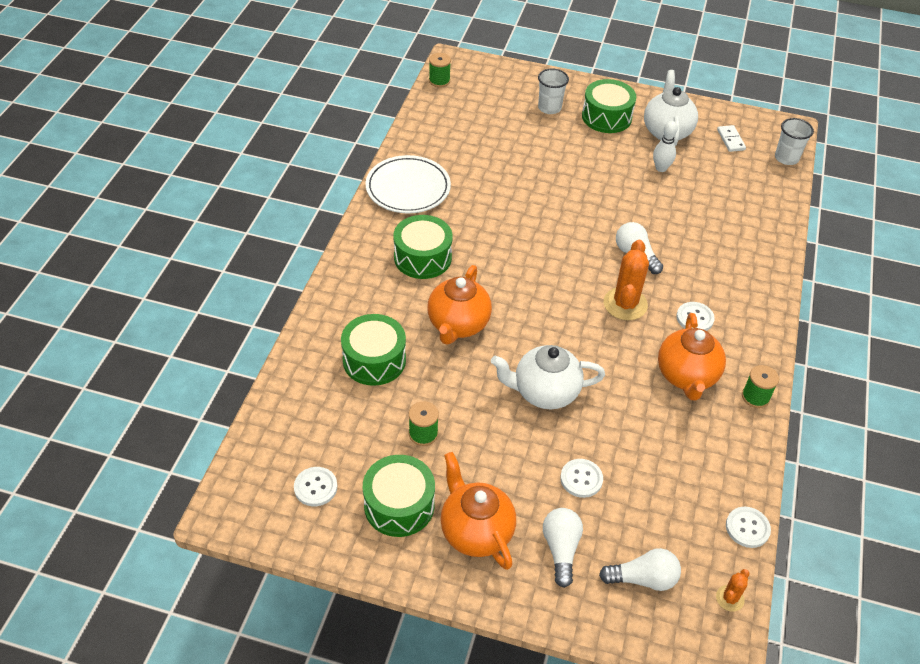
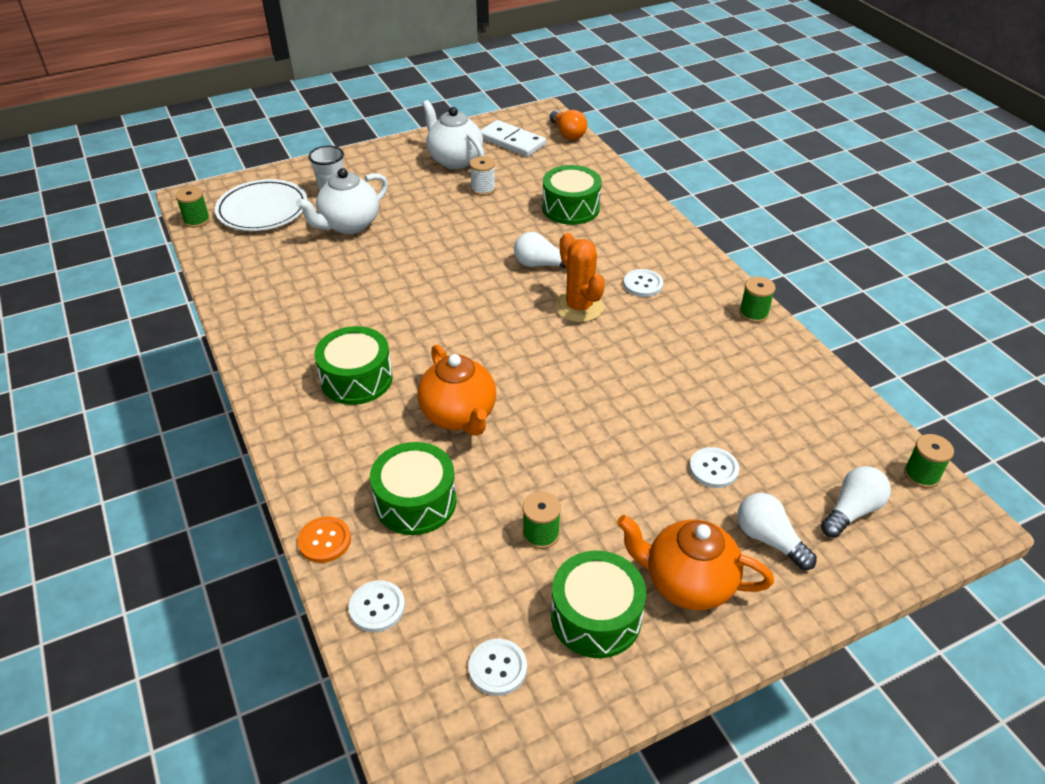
camera: 40 degrees left, 5 degrees down
white plate [366,155,451,213] -> white plate moved to [215,179,307,231]
white teapot [491,345,605,409] -> white teapot moved to [296,168,388,234]
green drum [582,79,636,133] -> green drum moved to [542,165,602,225]
white bowling pin [653,121,678,172] -> white spool [470,156,496,196]
orange teapot [658,313,726,401] -> none
orange cactus [716,569,750,612] -> green spool [904,434,954,488]
white domino [717,125,746,152] -> white domino [481,120,546,157], size x1.74
white button [726,507,771,548] -> white button moved to [349,580,405,632]
white cup [775,118,814,165] -> orange light bulb [550,110,587,140]
none -> orange button [298,516,351,563]

